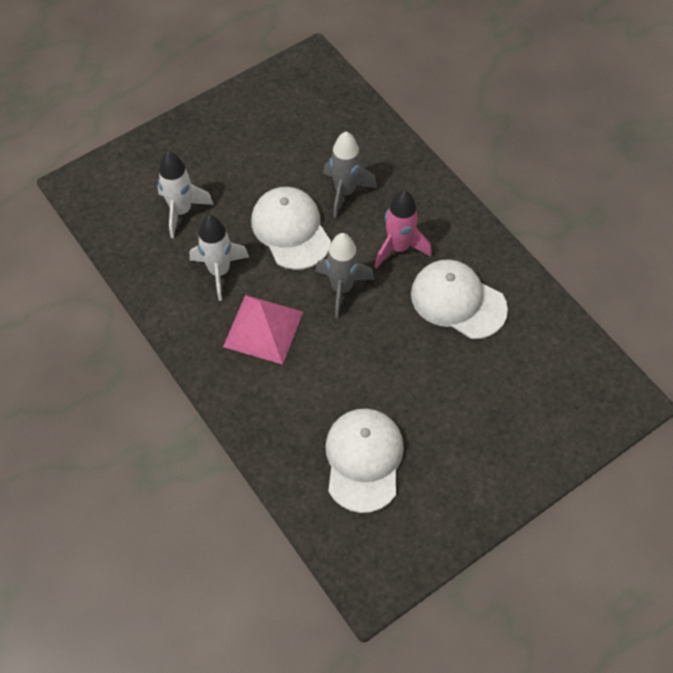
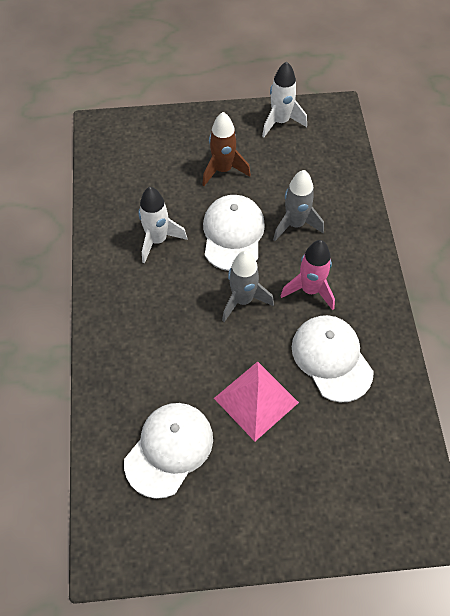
camera: 30 degrees right, 0 degrees up
white rocket [158,152,214,238] -> white rocket moved to [262,61,307,137]
pink pyramid [223,295,303,365] -> pink pyramid moved to [214,361,299,441]
none -> brown rocket [202,112,251,186]

